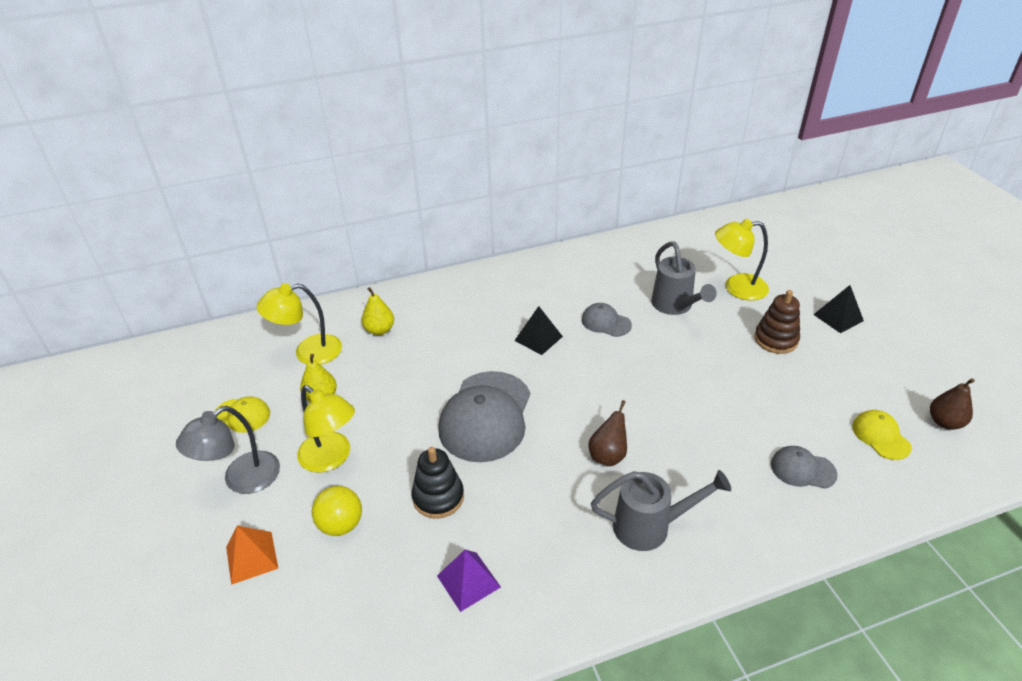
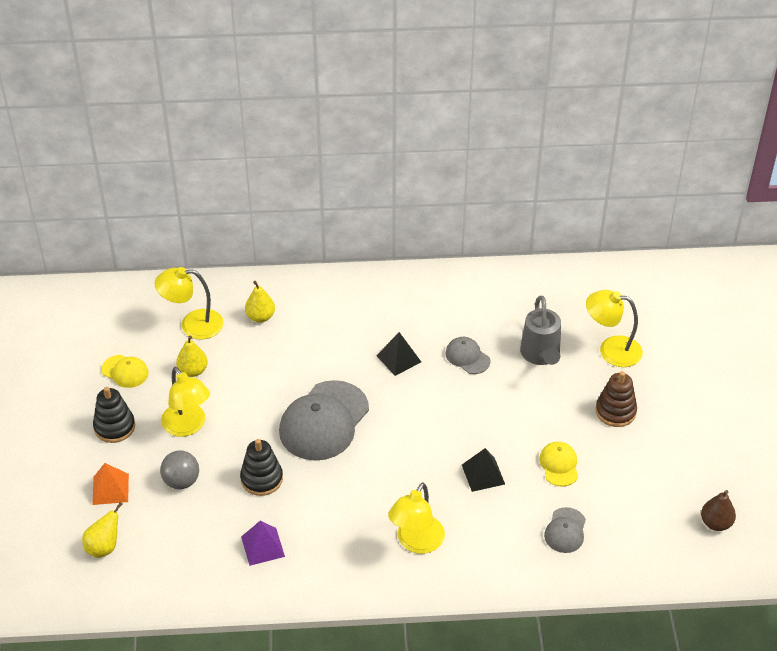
camera: 15 degrees right, 5 degrees up
grey lamp [176,406,280,494] -> black stacking toy [93,387,135,443]
yellow ball [312,486,362,536] -> grey ball [160,451,199,489]
brown pear [588,400,627,466] -> none
grey watering can [591,470,731,551] -> yellow lamp [388,483,445,554]
grey cap [771,446,838,489] -> grey cap turned 105 degrees counterclockwise [544,507,586,553]
black pyramid [813,285,864,333] -> black pyramid moved to [462,448,505,492]
yellow cap [852,410,912,460] -> yellow cap moved to [539,442,578,487]
none -> yellow pear [82,502,123,558]

